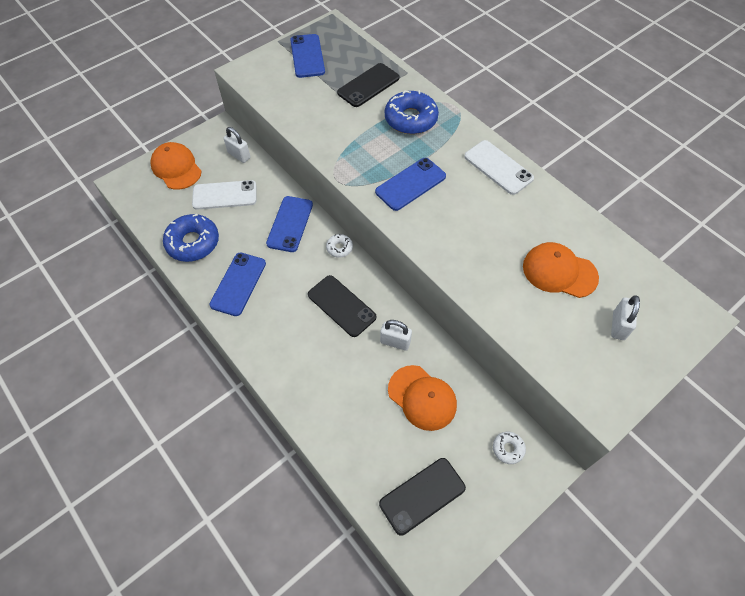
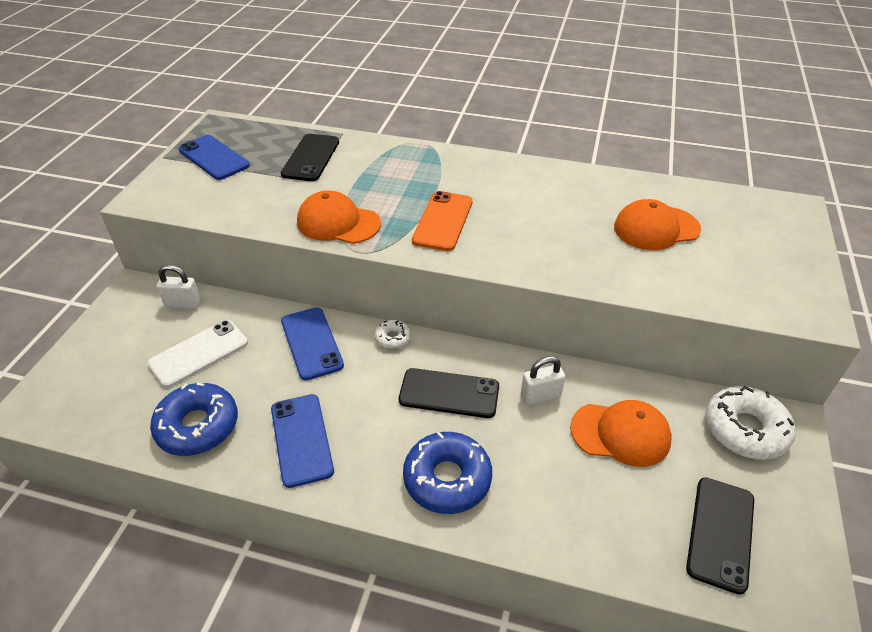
camera: 35 degrees left, 15 degrees down
orange cap [150,142,202,190] -> orange cap moved to [297,190,381,244]
blue phone [375,158,446,211] -> orange phone [412,191,473,251]
blue donut [385,90,439,134] -> blue donut moved to [403,432,492,514]
white phone [464,140,534,195] -> none
white donut [493,432,526,464] -> white donut [706,386,796,460], size x2.03
white padlock [611,295,640,340] -> none

